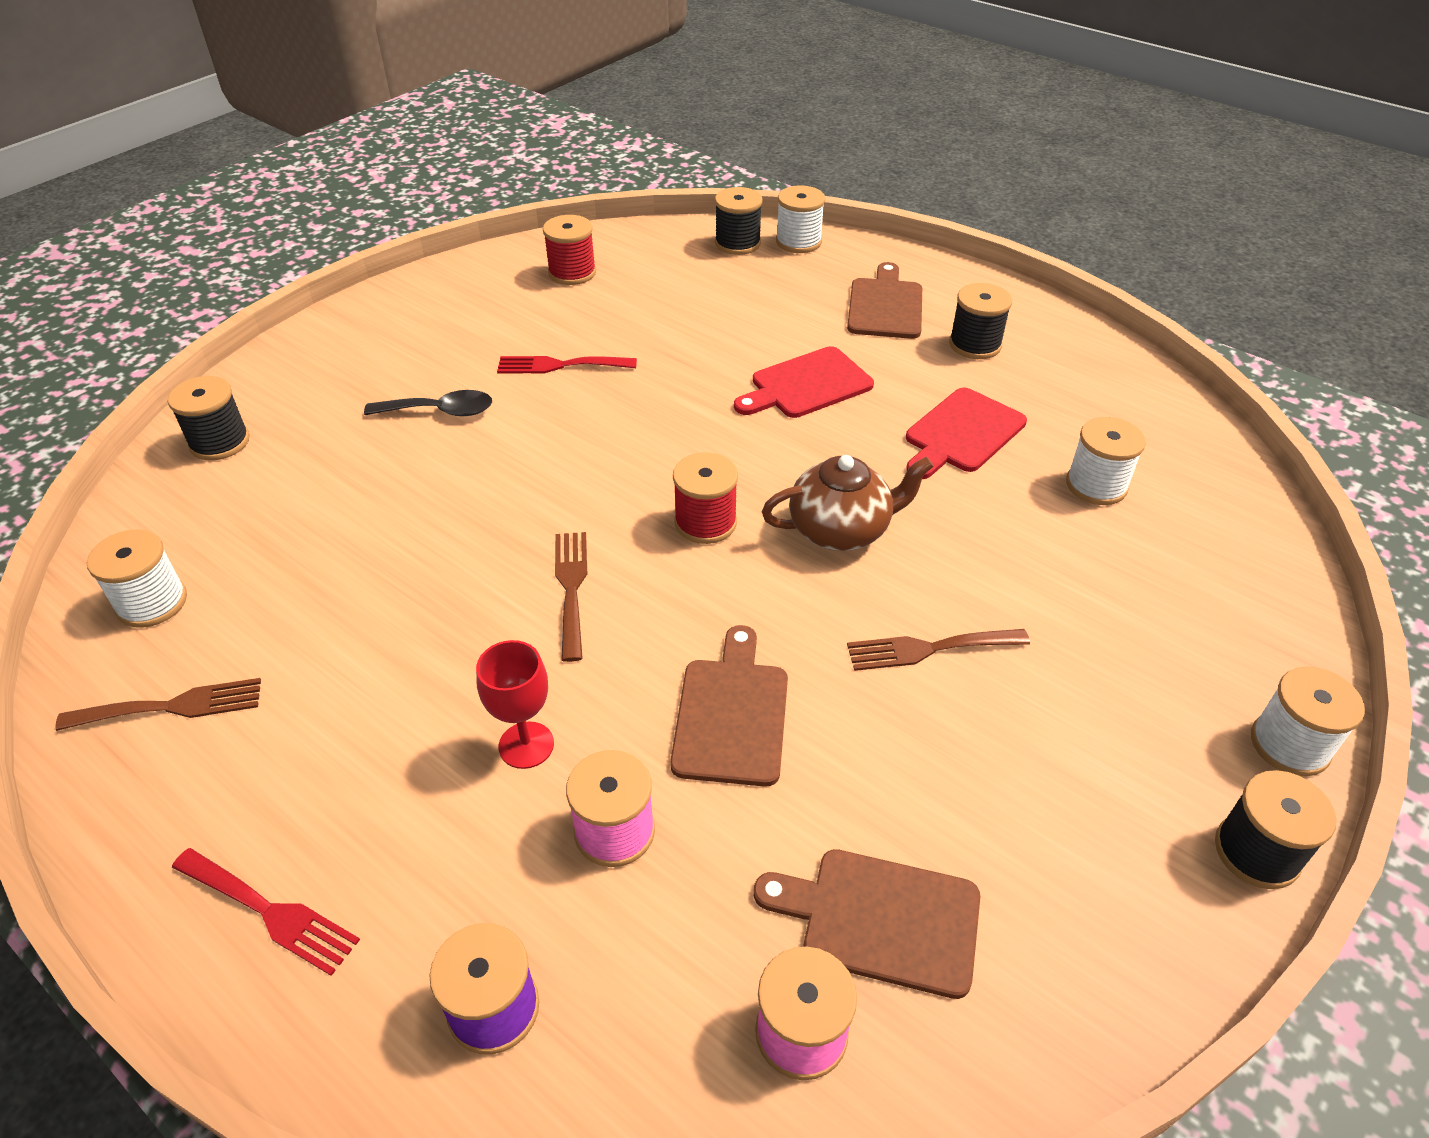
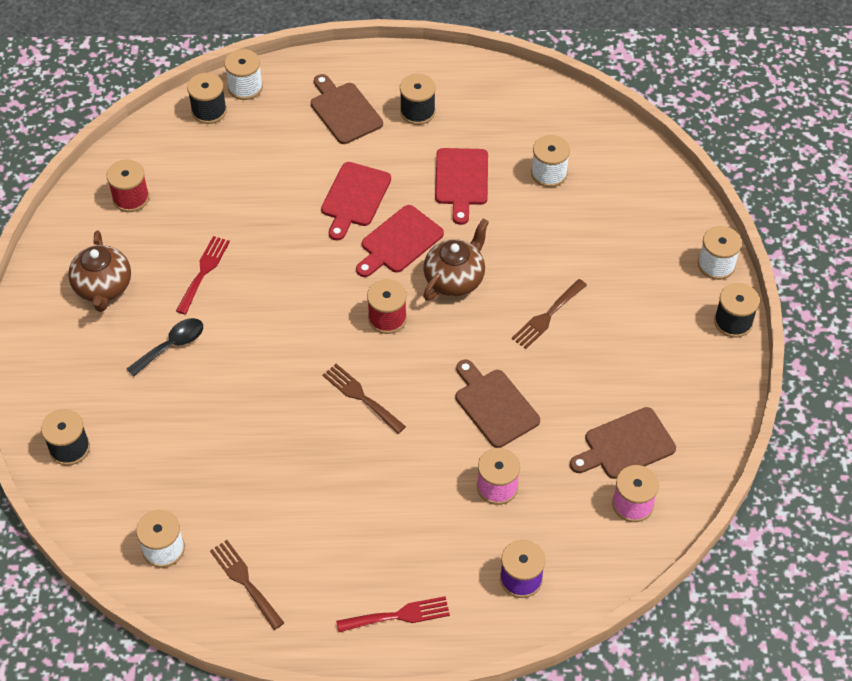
camera: 40 degrees left, 10 degrees up
brown fork [55,678,261,731] -> brown fork turned 75 degrees counterclockwise [210,540,284,630]
red goblet [476,640,554,769] -> none
red fork [497,356,637,373] -> red fork turned 150 degrees clockwise [176,236,230,315]
none -> brown teapot [68,230,131,312]
none -> red cutting board [356,205,444,277]

